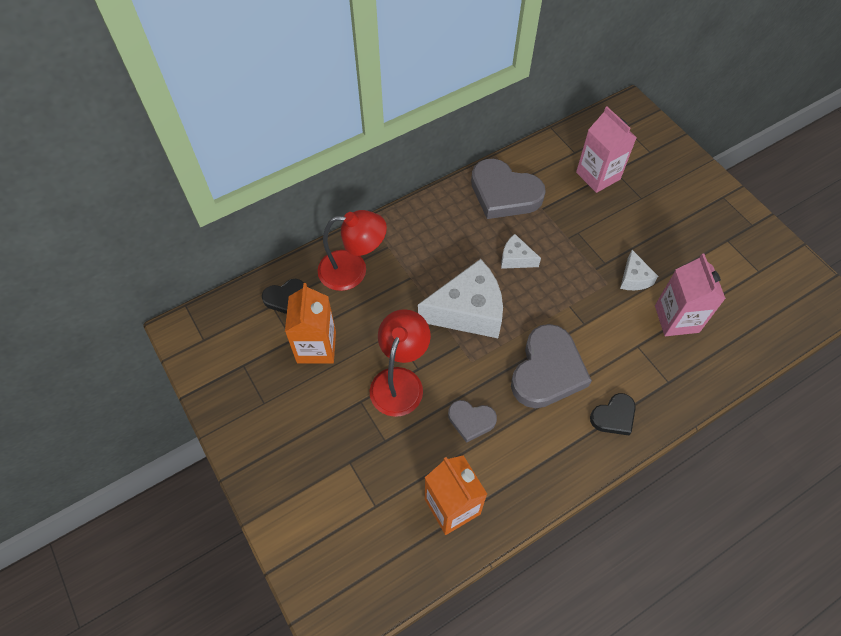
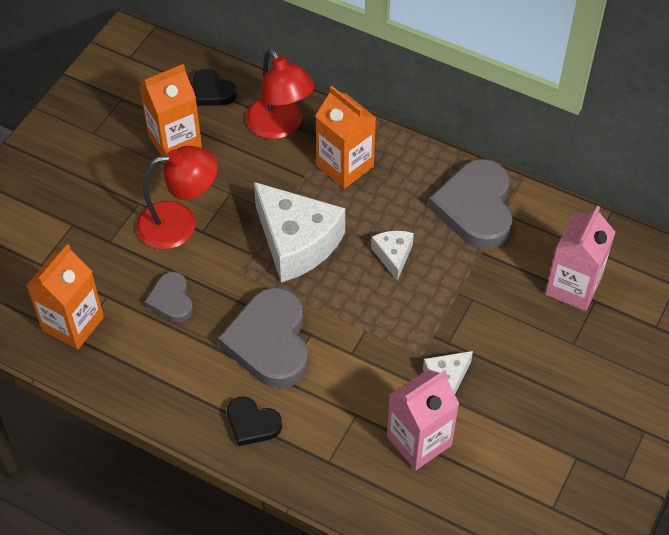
camera: 60 degrees right, 5 degrees down
grey heart [511,324,592,408] -> grey heart turned 90 degrees clockwise [218,287,308,388]
none -> orange carton [315,86,376,189]

